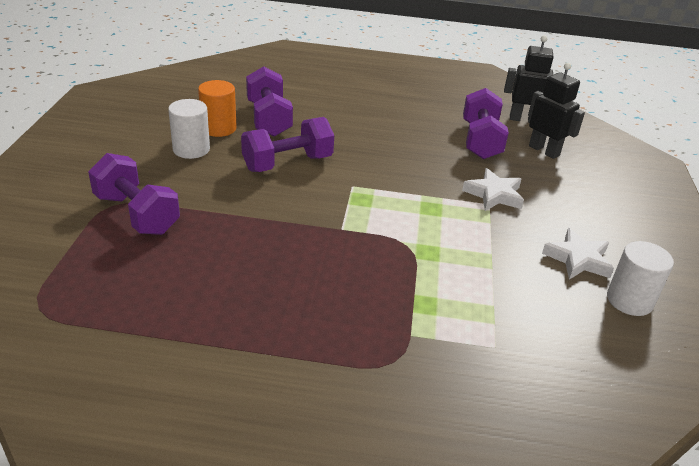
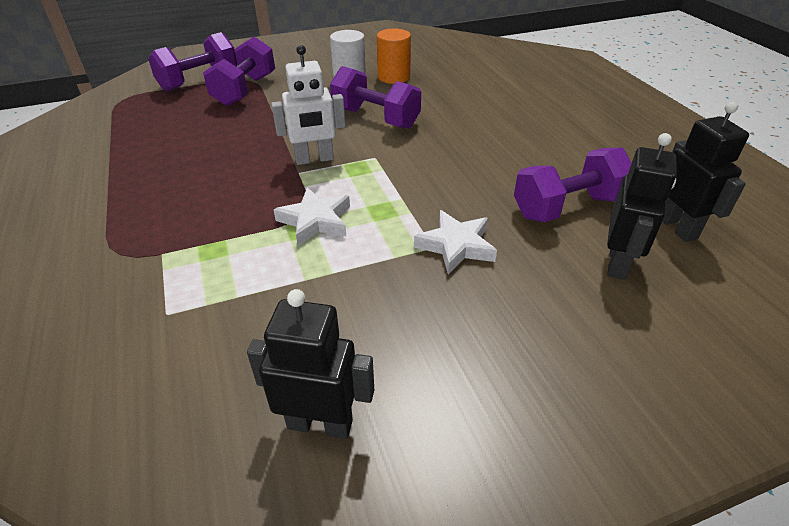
camera: 65 degrees right, 5 degrees up
purple dumbbell [246,66,293,137] -> purple dumbbell moved to [148,32,238,91]
white star [542,228,614,280] -> white star moved to [274,188,350,246]
white cylinder [607,241,674,316] -> black robot [247,289,374,439]
none -> white robot [271,45,346,165]

